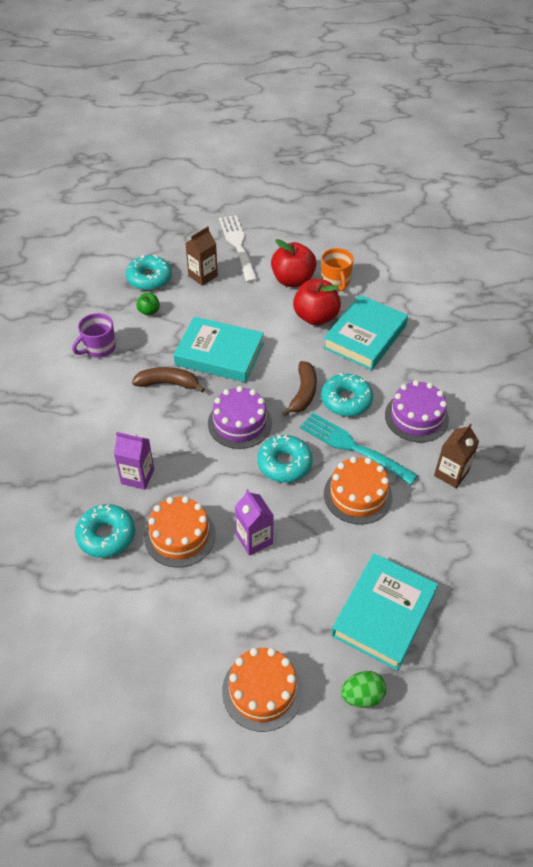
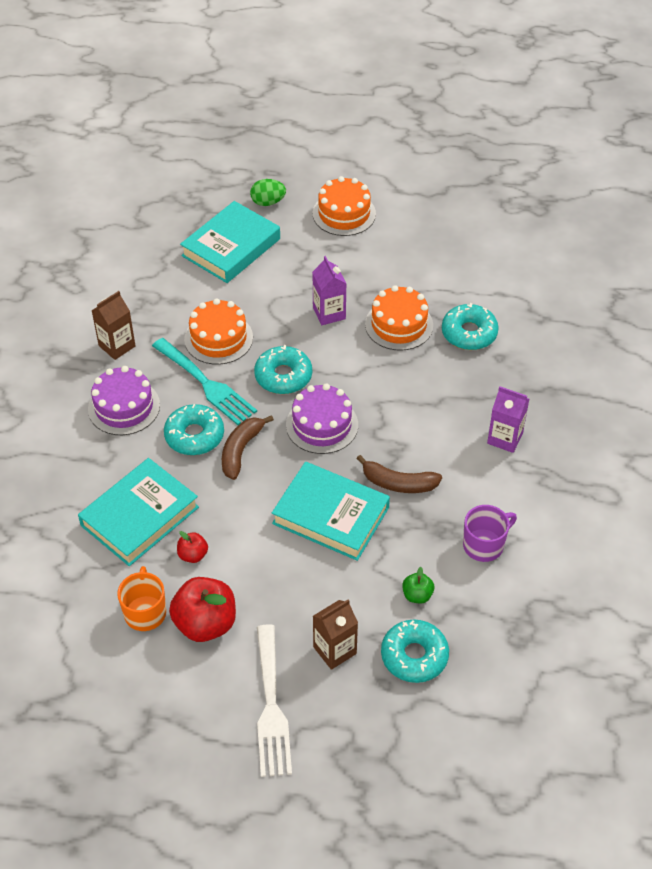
camera: 170 degrees left, 0 degrees up
purple carton [114,432,154,490] -> purple carton moved to [487,386,529,453]
red apple [293,279,341,326] -> red apple [177,531,208,563], size x0.49

